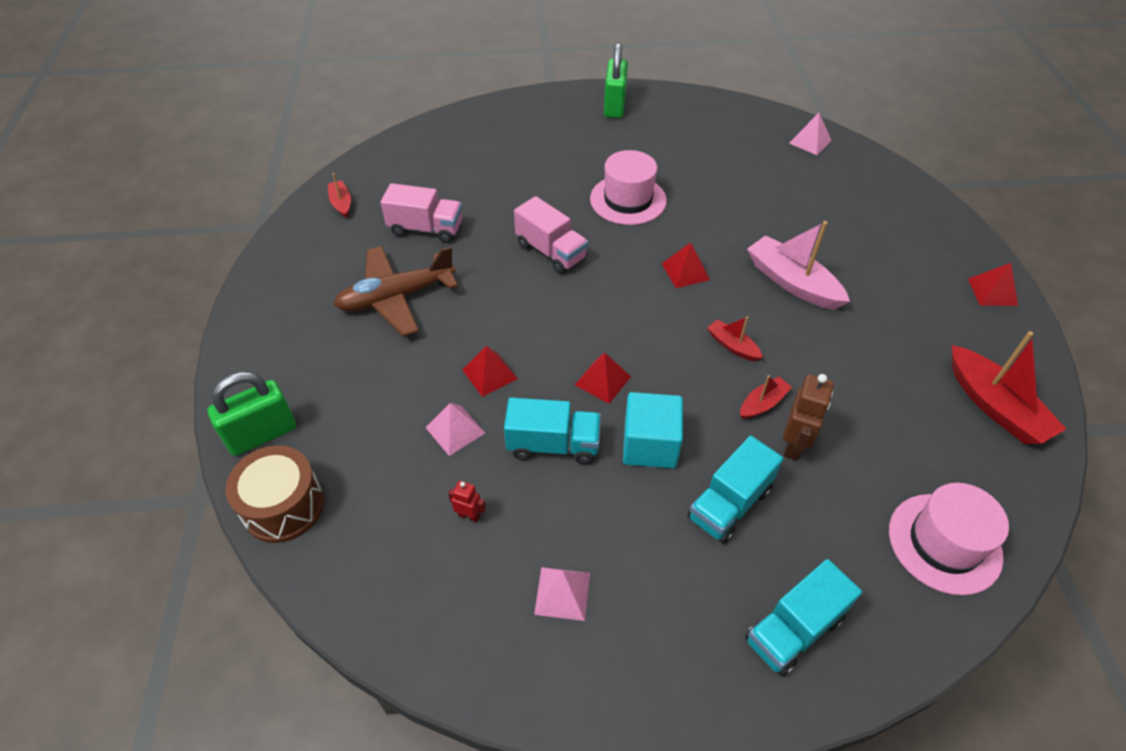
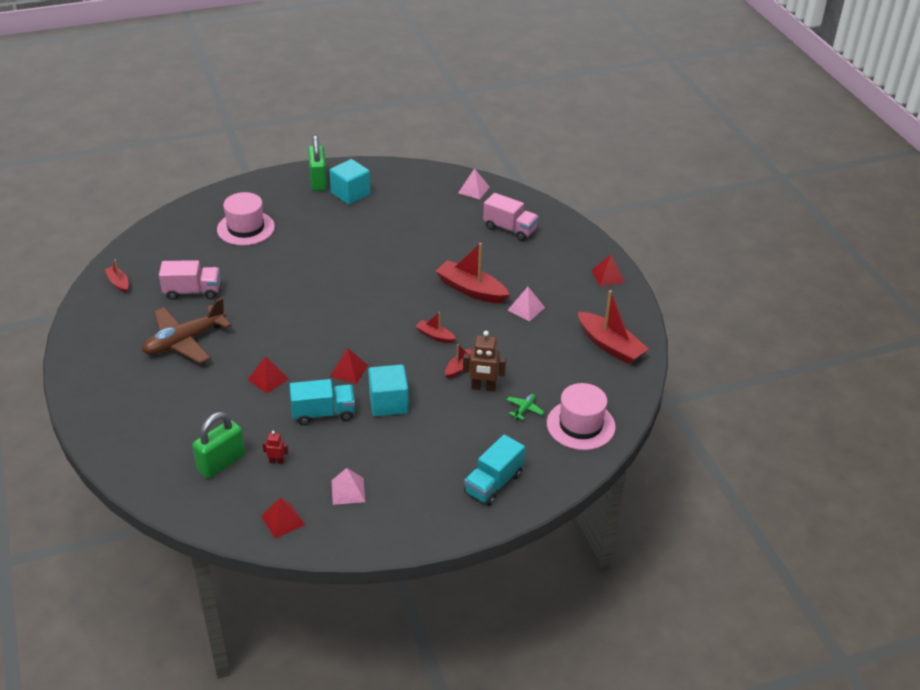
camera: 15 degrees left, 10 degrees down
green padlock [207,372,296,456] -> green padlock moved to [192,412,245,479]
brown drum [225,445,324,543] -> none
pink pyramid [425,403,485,456] -> pink pyramid moved to [508,287,545,321]
pink truck [514,196,588,274] -> pink truck moved to [483,193,539,241]
pink hat [590,150,667,225] -> pink hat moved to [217,192,275,246]
red pyramid [662,242,710,288] -> red pyramid moved to [261,497,305,539]
turquoise truck [687,436,783,543] -> none
pink boat [747,221,850,310] -> red boat [436,243,510,303]
brown robot [783,374,834,460] -> brown robot turned 90 degrees clockwise [463,331,506,392]
none -> turquoise cube [329,159,371,205]
none -> green plane [507,394,544,420]

